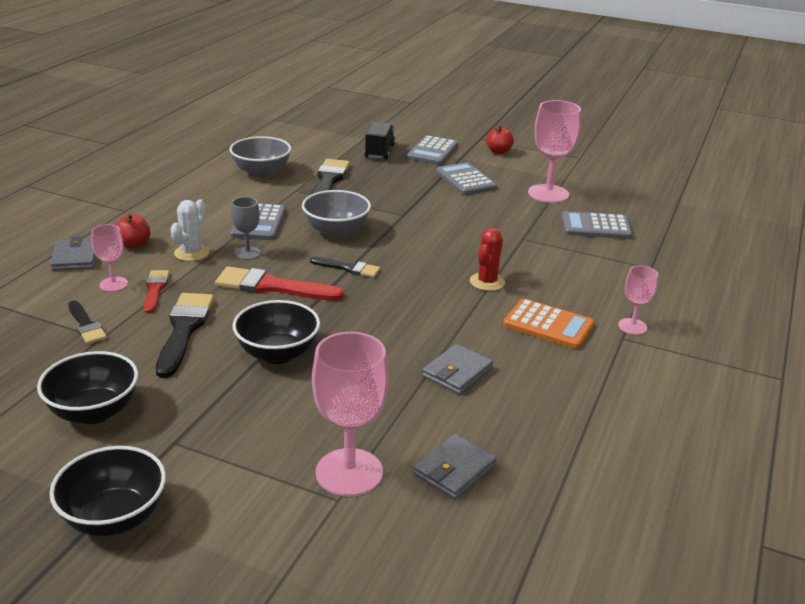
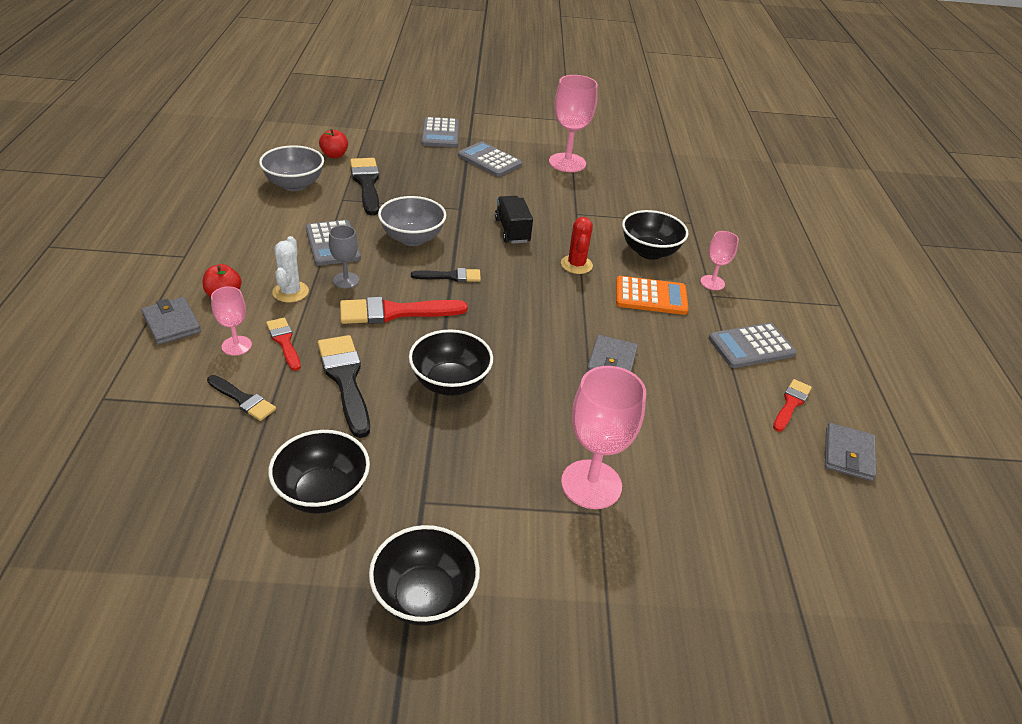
camera: 25 degrees left, 10 degrees up
black truck [364,122,395,160] -> black truck moved to [495,196,533,244]
grey wallet [413,434,497,500] -> grey wallet moved to [825,423,876,481]
red apple [486,126,514,154] -> red apple moved to [319,129,348,158]
grey calculator [561,211,633,239] -> grey calculator moved to [708,323,796,368]
none -> black bowl [622,210,689,260]
none -> red brush [773,379,812,432]

